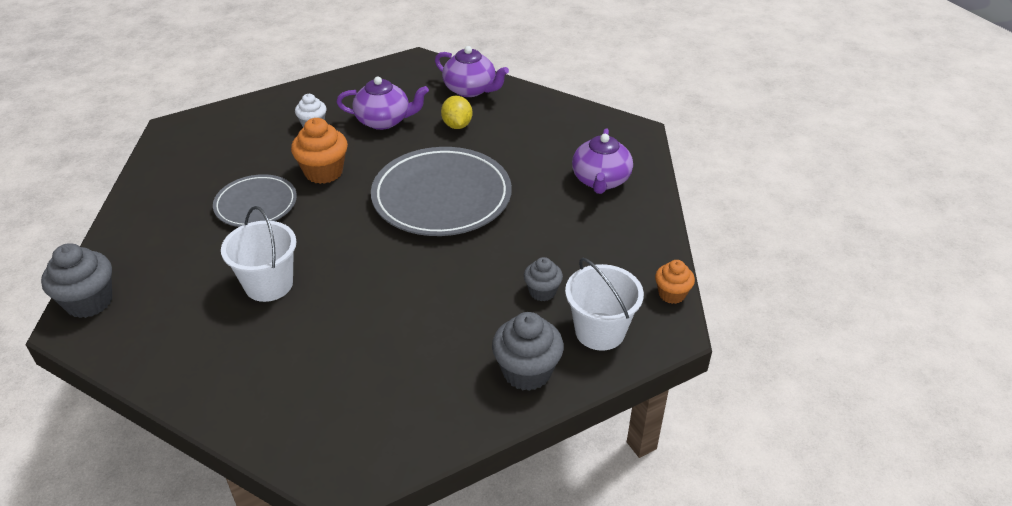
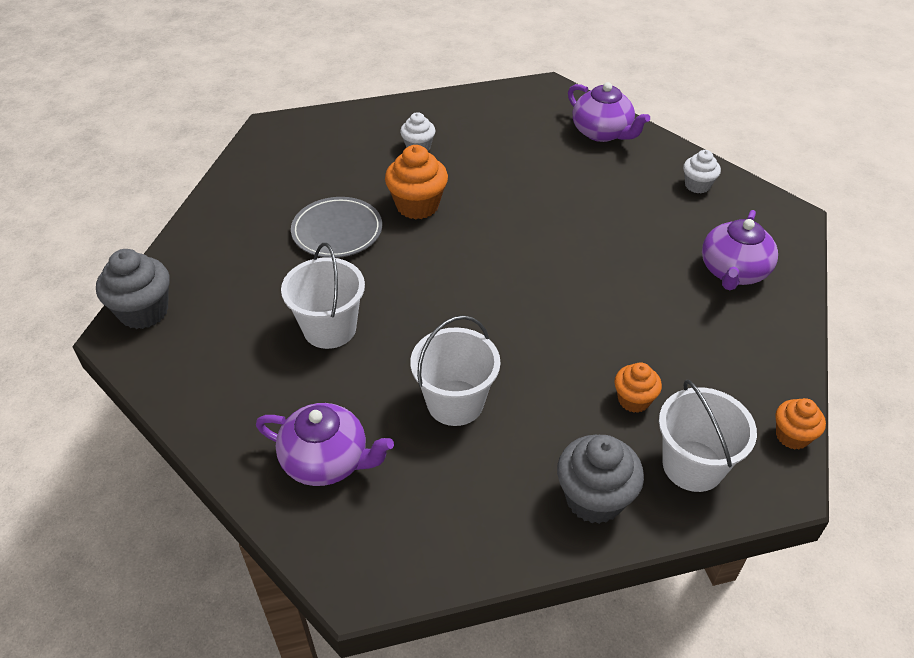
camera: 15 degrees right, 5 degrees up
purple teapot [337,76,429,130] -> purple teapot moved to [256,403,394,486]
grey plate [371,147,512,236] -> none
yellow lemon [441,96,472,129] -> none
grey cupcake [524,257,563,301] -> orange cupcake [614,362,662,413]
none -> white bucket [410,315,500,426]
none -> white cupcake [683,150,721,193]

